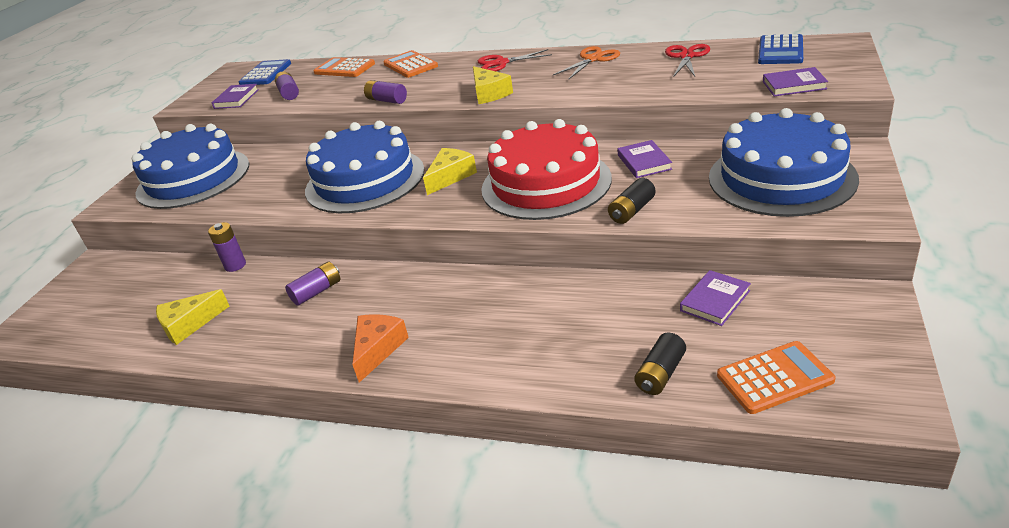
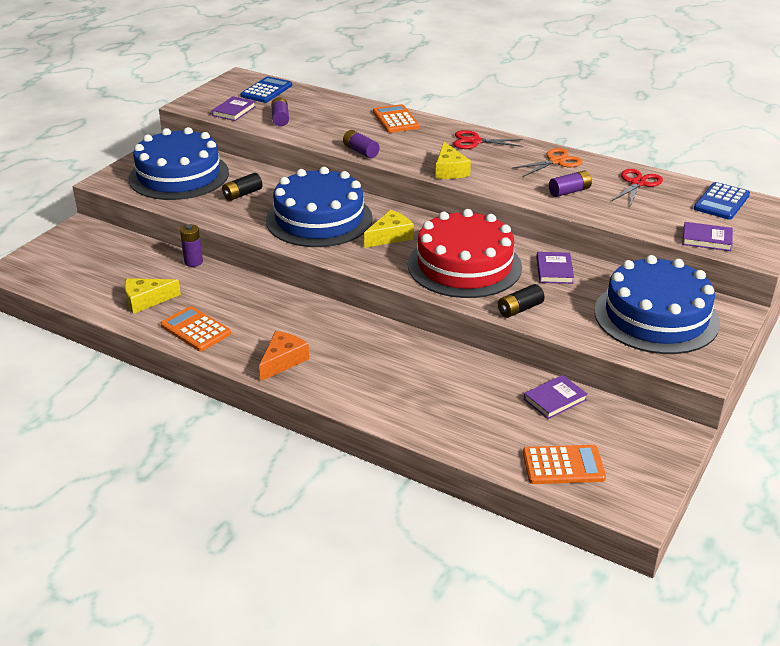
camera: 10 degrees right, 0 degrees up
purple battery [285,261,340,306] -> purple battery moved to [549,170,592,197]
orange calculator [313,57,375,77] -> orange calculator moved to [161,306,231,351]
black battery [634,332,686,395] -> black battery moved to [222,173,262,201]

